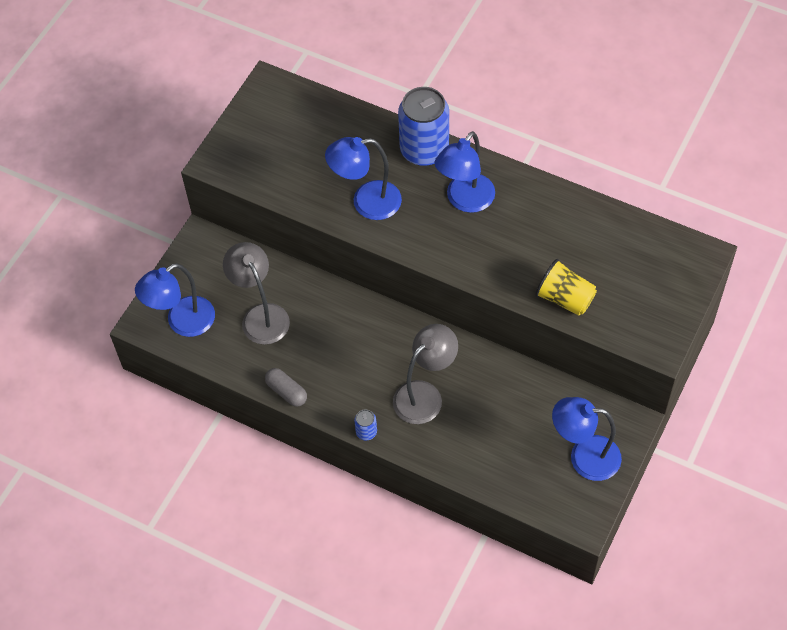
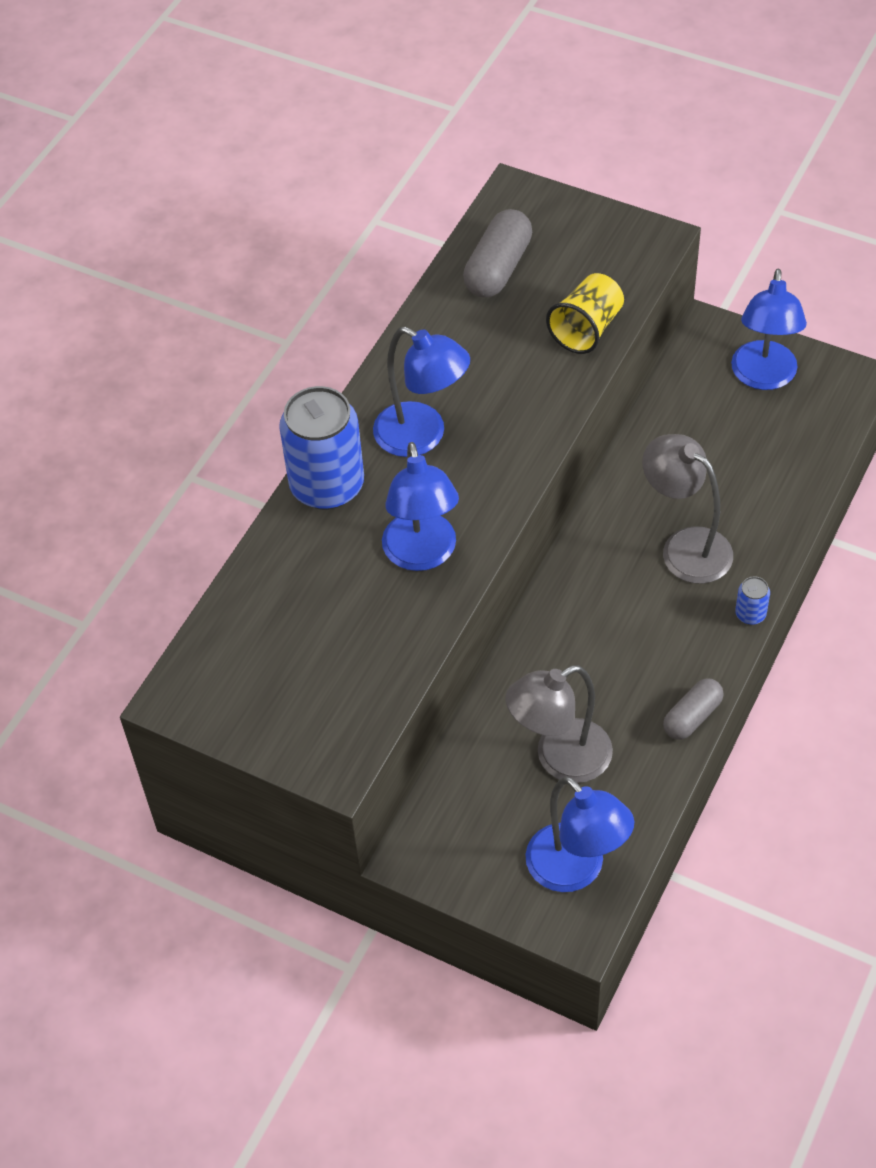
camera: 90 degrees left, 5 degrees down
none -> grey capsule [463,209,532,298]

